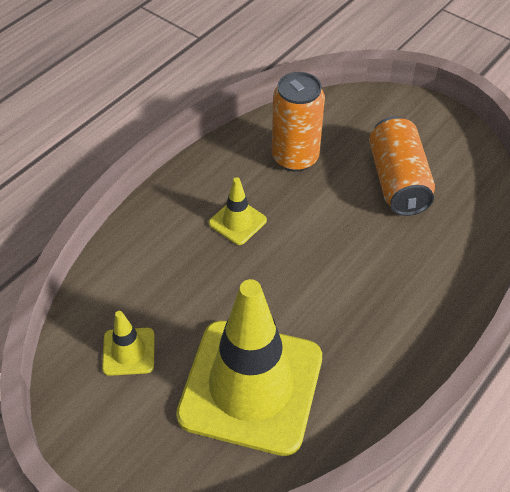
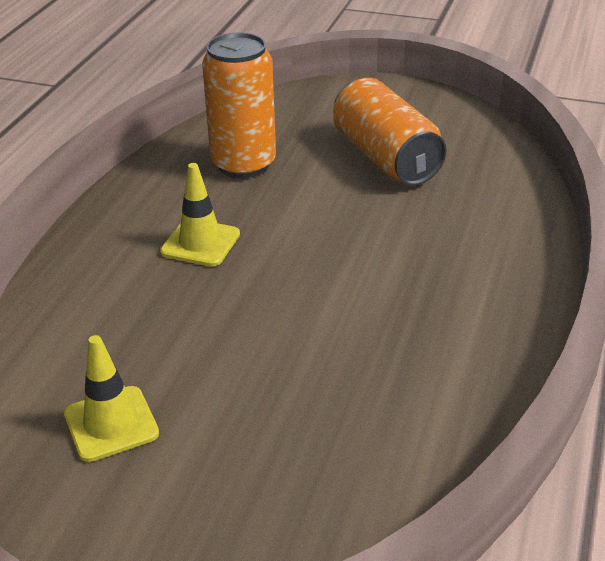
camera: 20 degrees left, 15 degrees down
yellow traffic cone [176,279,322,456] -> none

